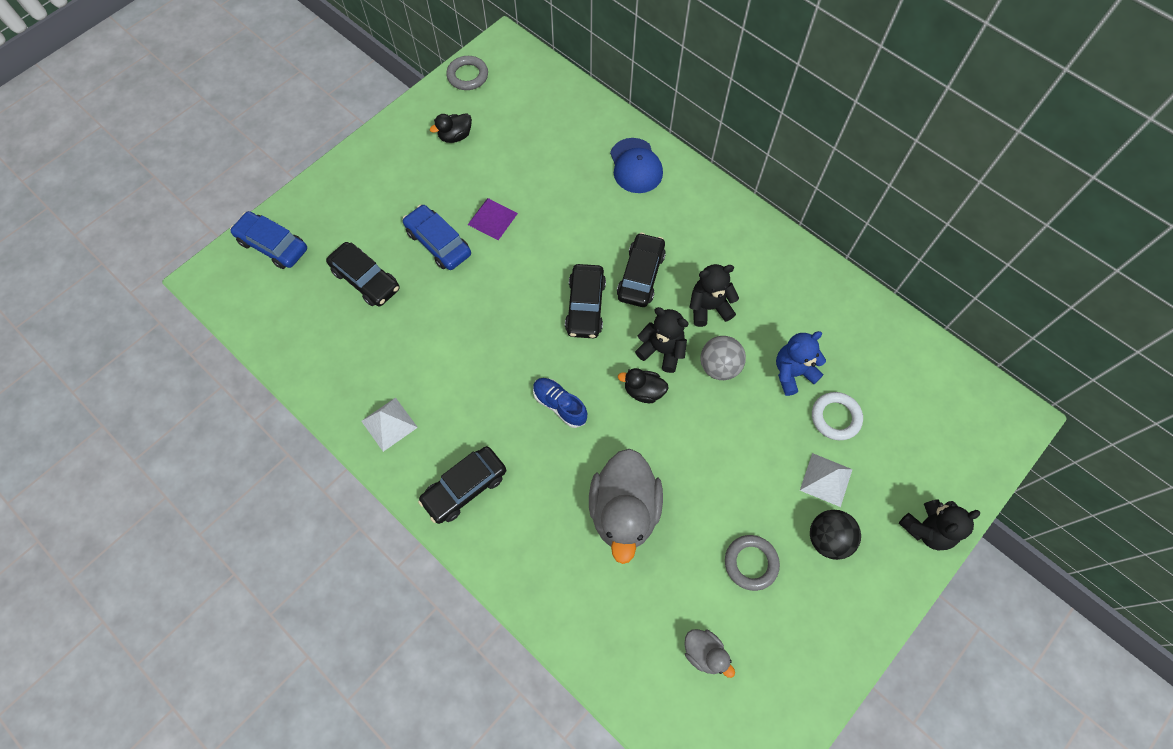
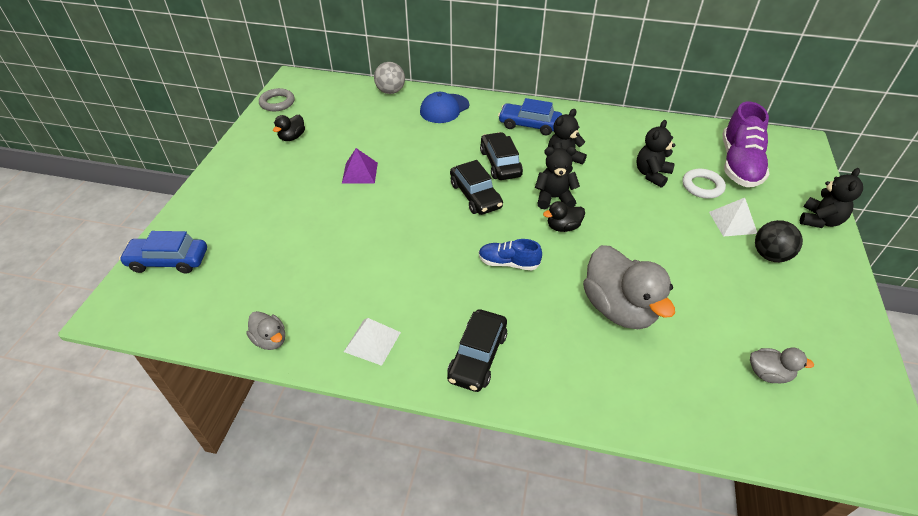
camera: 30 degrees left, 20 degrees down
black car [326,242,399,307] -> none
blue car [403,205,471,270] -> blue car moved to [498,98,562,135]
blue cap [610,138,663,193] -> blue cap turned 90 degrees clockwise [420,92,469,123]
grey ball [700,336,746,380] -> grey ball moved to [374,62,405,94]
grey ring [725,535,780,591] -> none
blue teddy bear [776,331,826,396] -> black teddy bear [636,120,675,188]
none -> grey duck [246,311,285,350]
none -> purple shoe [723,101,769,187]

